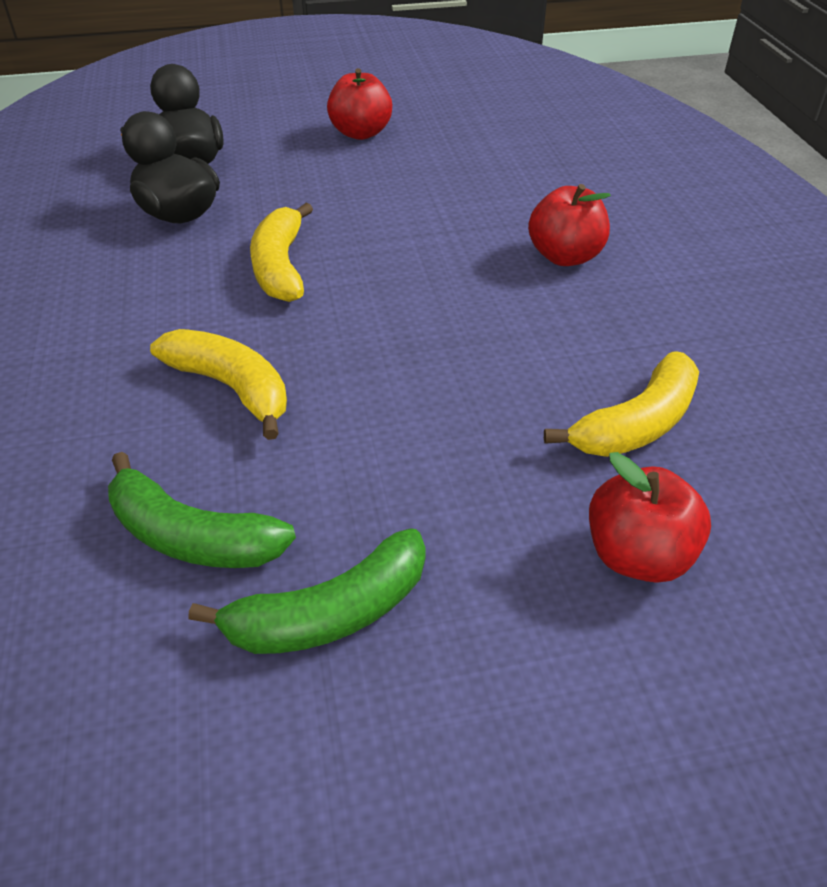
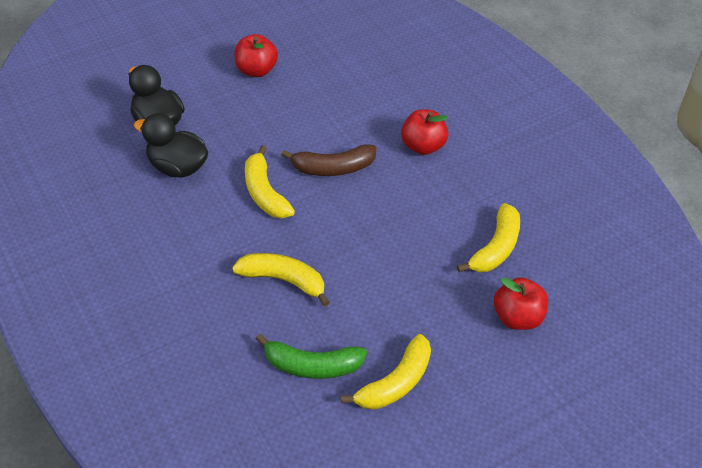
camera: 20 degrees left, 5 degrees up
green banana [188,528,426,654] -> yellow banana [340,334,431,410]
none -> brown banana [281,144,377,176]

